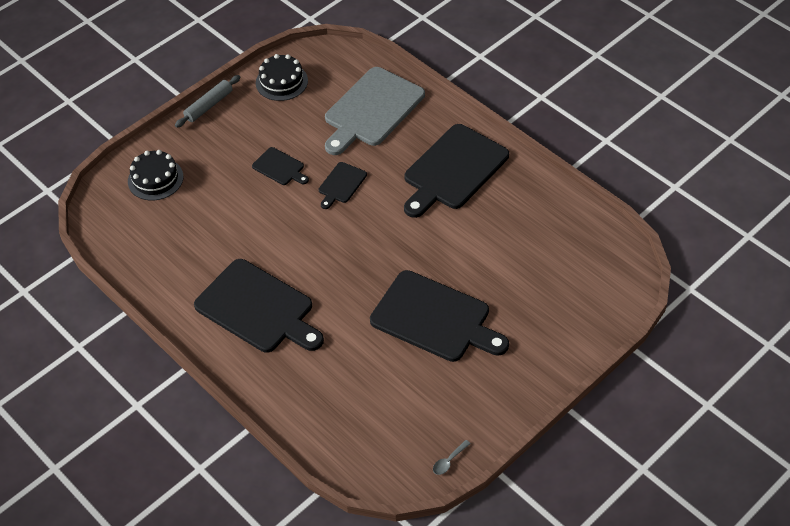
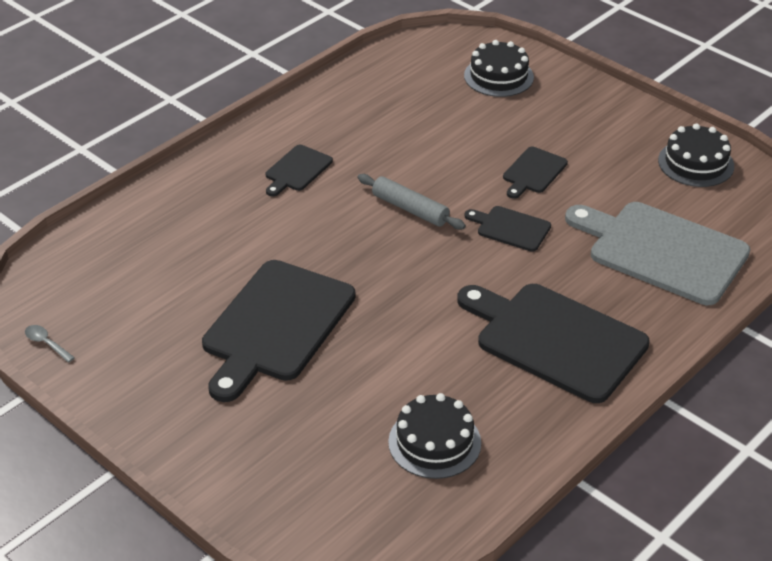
camera: 85 degrees right, 10 degrees down
grey rolling pin [175,75,240,128] -> grey rolling pin moved to [358,174,466,230]
black cutting board [194,259,324,353] -> black cutting board [266,145,333,196], size x0.48
none -> black cake [388,393,481,479]

